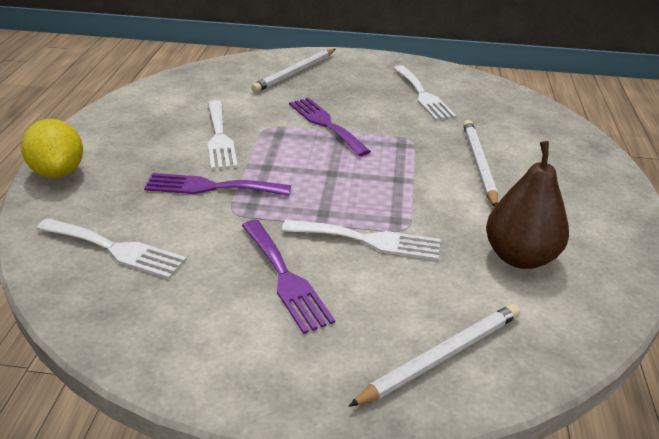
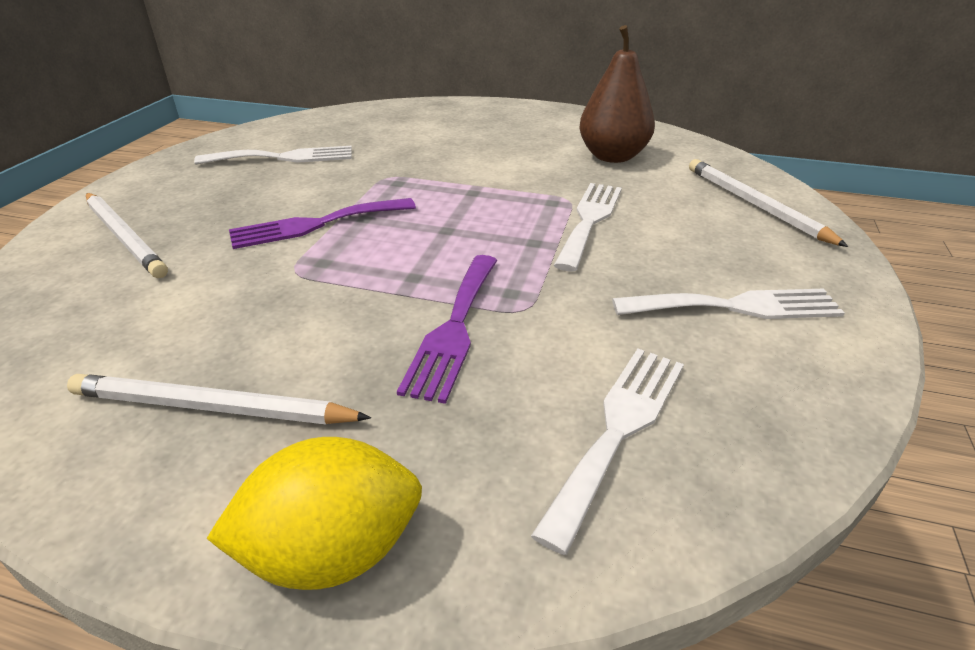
camera: 80 degrees left, 0 degrees up
white fork [208,100,238,170] -> white fork moved to [612,289,845,319]
purple fork [242,220,335,334] -> none
white pencil [463,120,498,207] -> white pencil moved to [67,374,371,424]

